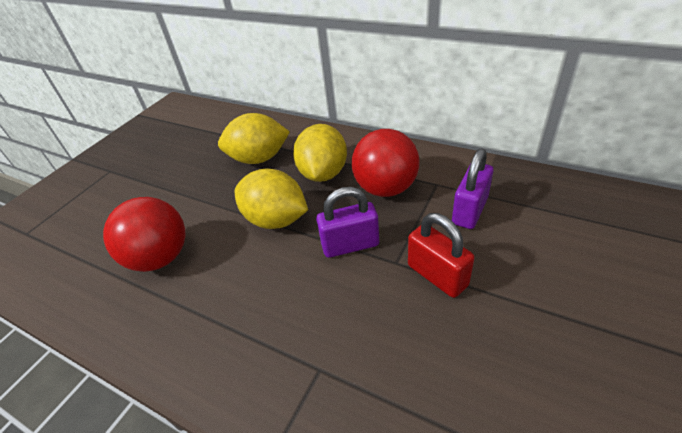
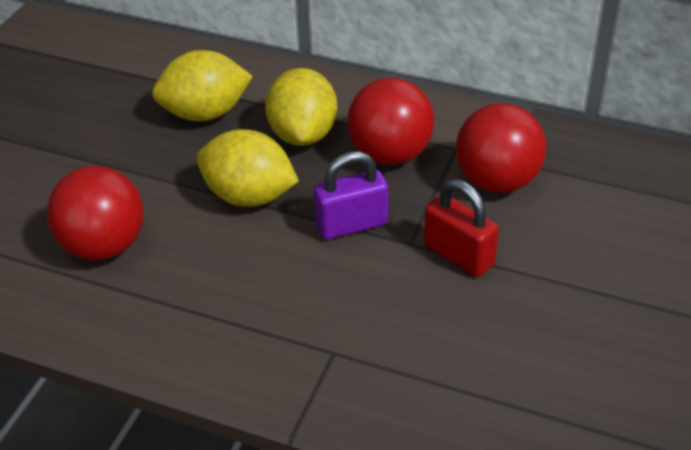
camera: 10 degrees left, 0 degrees up
purple padlock [452,148,493,229] -> red ball [456,103,546,193]

